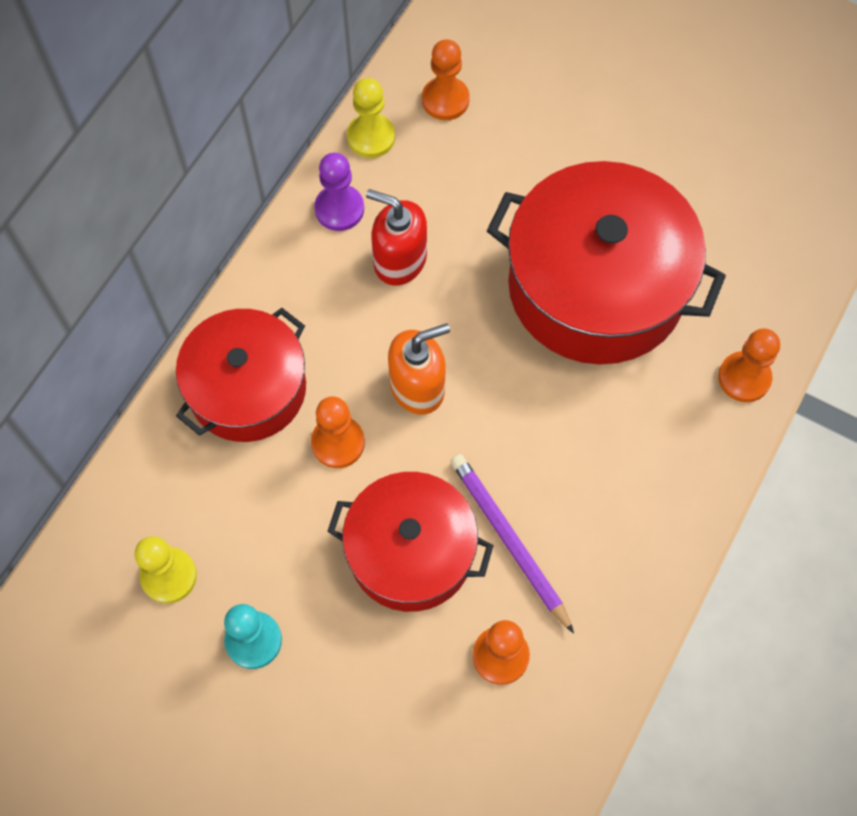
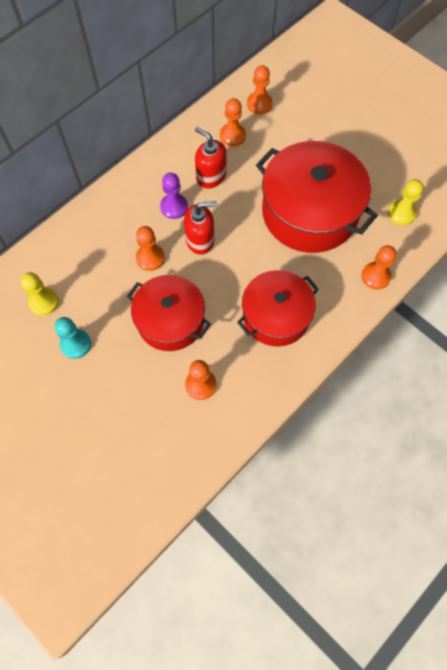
camera: 15 degrees right, 0 degrees up
red pot [176,308,306,442] -> red pot moved to [237,270,319,347]
purple pawn [314,153,364,231] -> purple pawn moved to [160,173,188,219]
yellow pawn [347,78,395,158] -> yellow pawn moved to [388,179,424,225]
orange soap dispenser [388,323,450,415] -> red soap dispenser [184,201,217,255]
purple pencil [450,454,574,634] -> none
none -> orange pawn [220,98,246,147]

